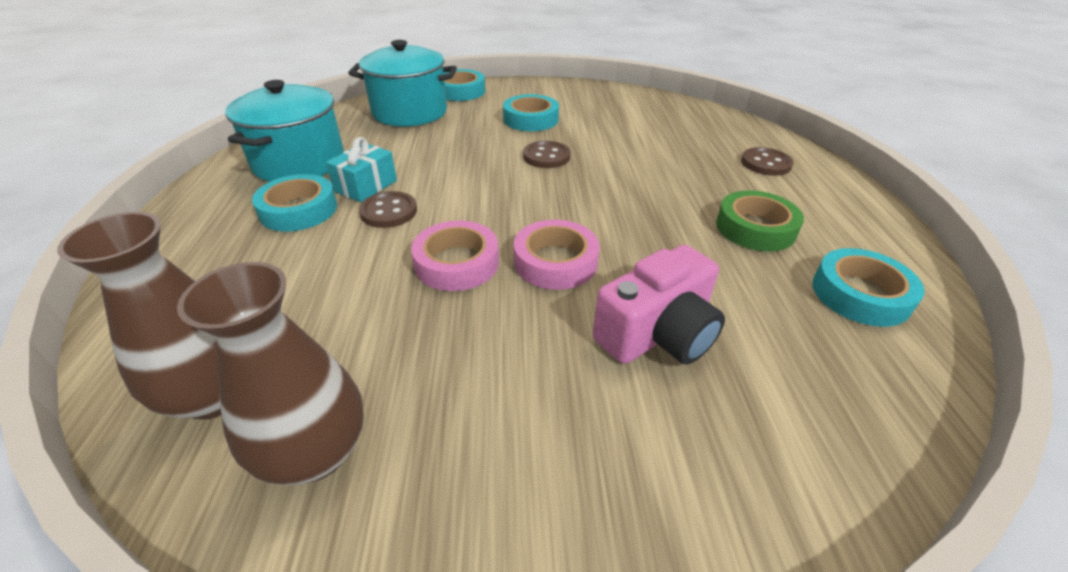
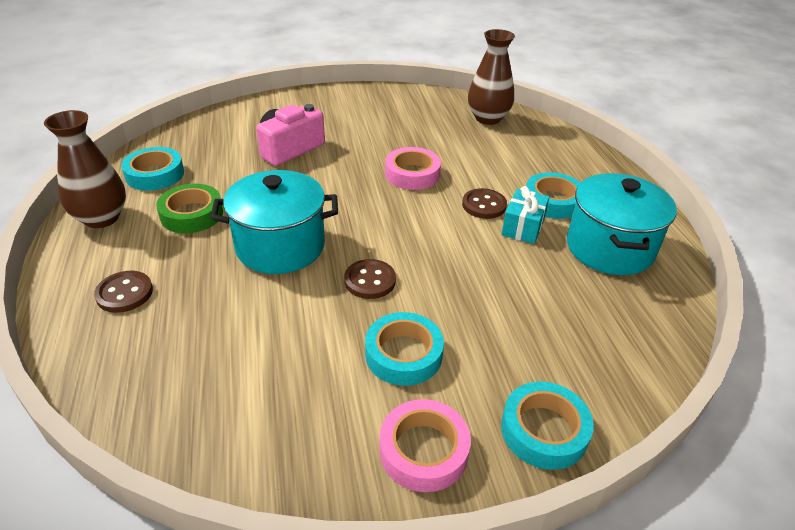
camera: 170 degrees right, 0 degrees up
brown vase [177,262,364,485] -> brown vase moved to [44,110,126,228]
turquoise pot [348,40,457,127] -> turquoise pot moved to [210,170,338,274]
pink tape [514,220,600,290] -> pink tape moved to [379,399,471,492]

